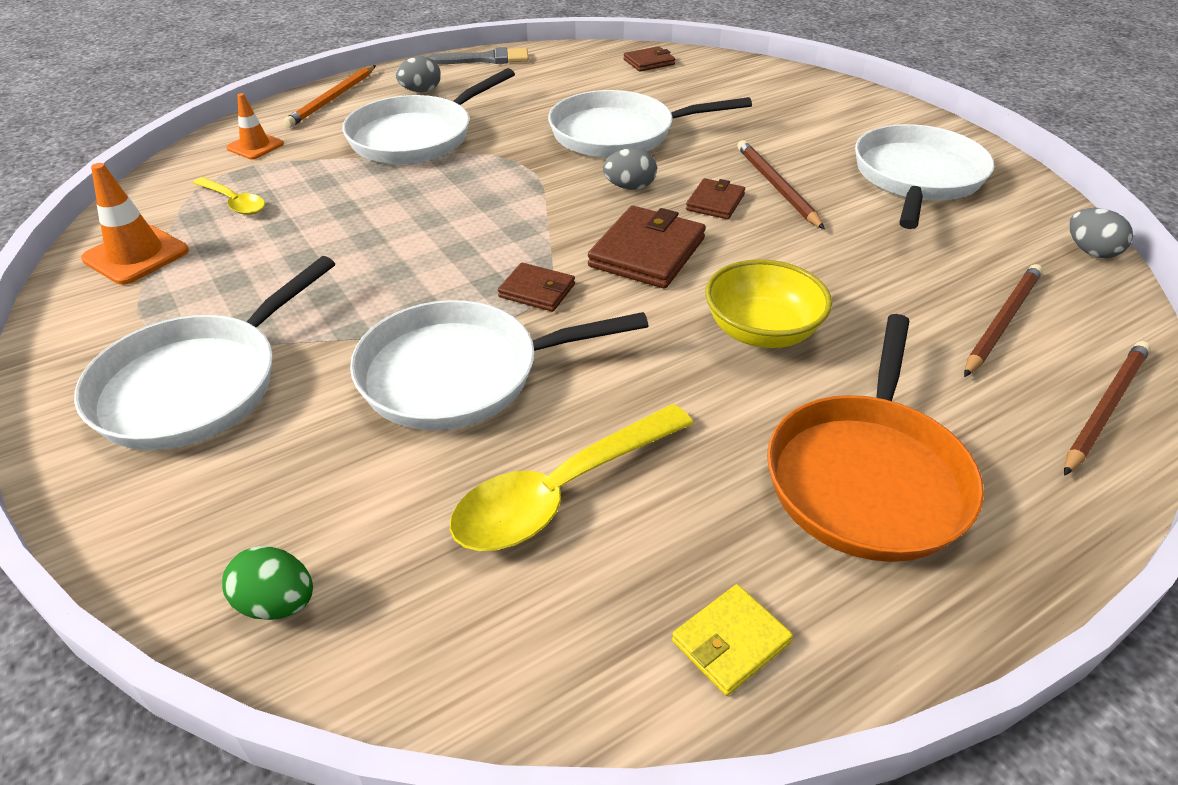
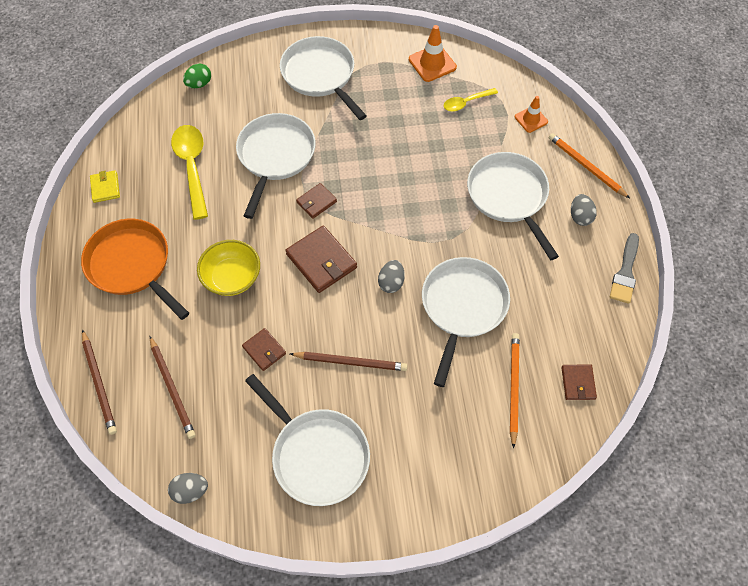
camera: 115 degrees right, 20 degrees up
brown wallet [686,178,745,219] -> brown wallet moved to [242,328,286,371]
none -> orange pencil [510,333,520,449]

